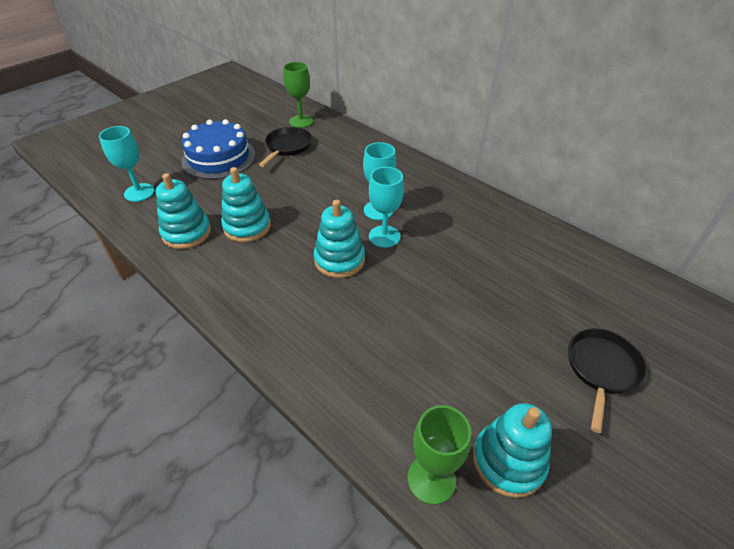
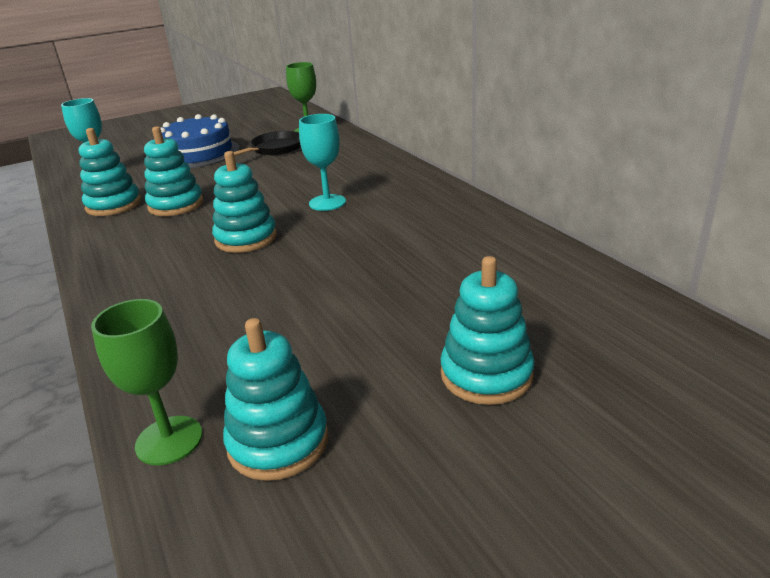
camera: 20 degrees right, 15 degrees down
turquoise goblet [369,167,404,248] -> none
black pan [568,329,647,433] -> turquoise stacking toy [441,256,535,405]

